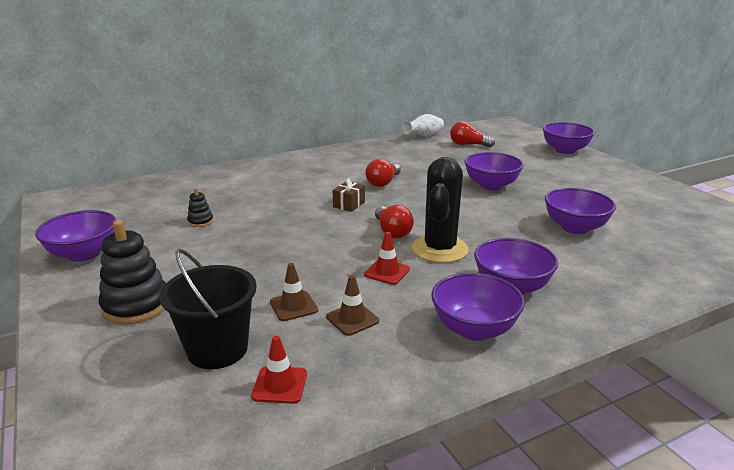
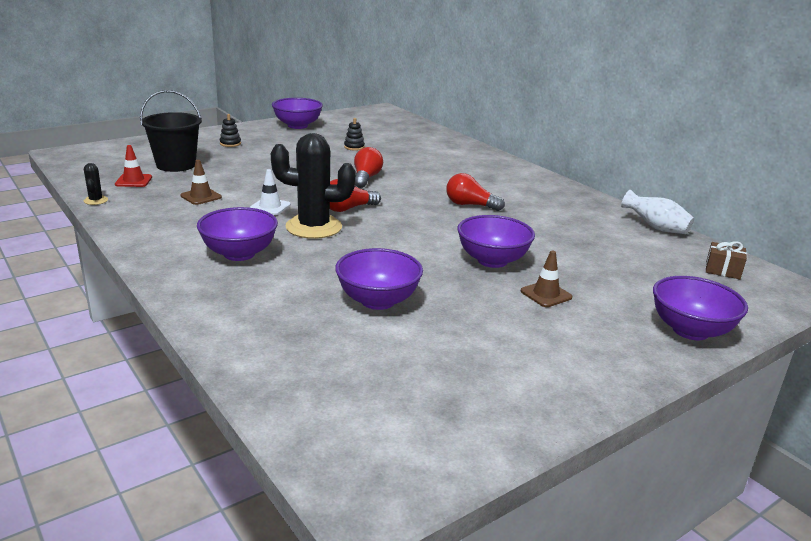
camera: 80 degrees right, 0 degrees up
black stacking toy [98,220,166,324] -> black stacking toy [220,114,241,147], size x0.50
brown traffic cone [270,263,318,321] -> brown traffic cone moved to [521,251,572,307]
brown gift [333,178,365,212] -> brown gift moved to [706,241,747,279]
red traffic cone [364,232,410,285] -> white traffic cone [249,169,291,215]
purple bowl [431,273,525,341] -> none
red light bulb [450,121,495,148] -> red light bulb moved to [354,147,383,188]
none -> black cactus [84,163,108,205]

